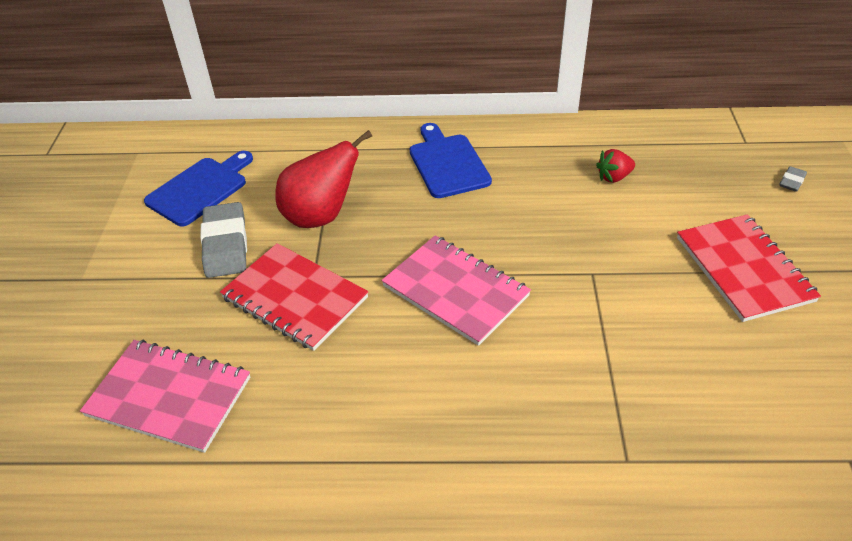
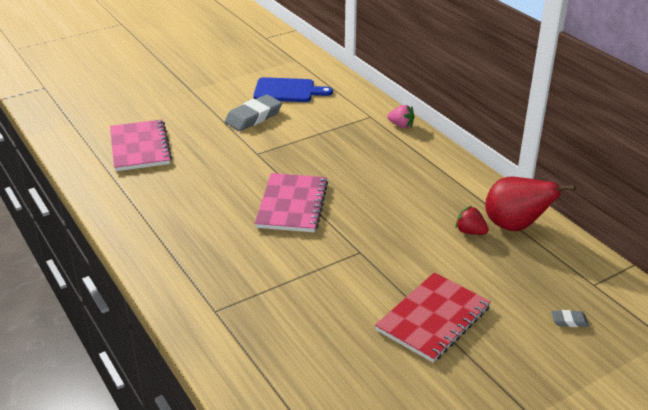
camera: 55 degrees right, 10 degrees down
red notebook [220,243,369,351] -> none
red pear [275,130,372,228] -> red pear moved to [485,177,576,231]
blue cutting board [410,123,492,198] -> none
none -> pink strawberry [387,105,415,128]

